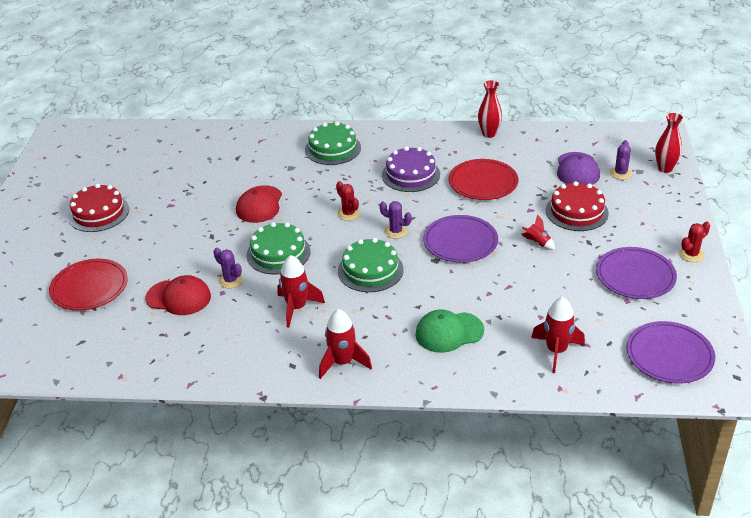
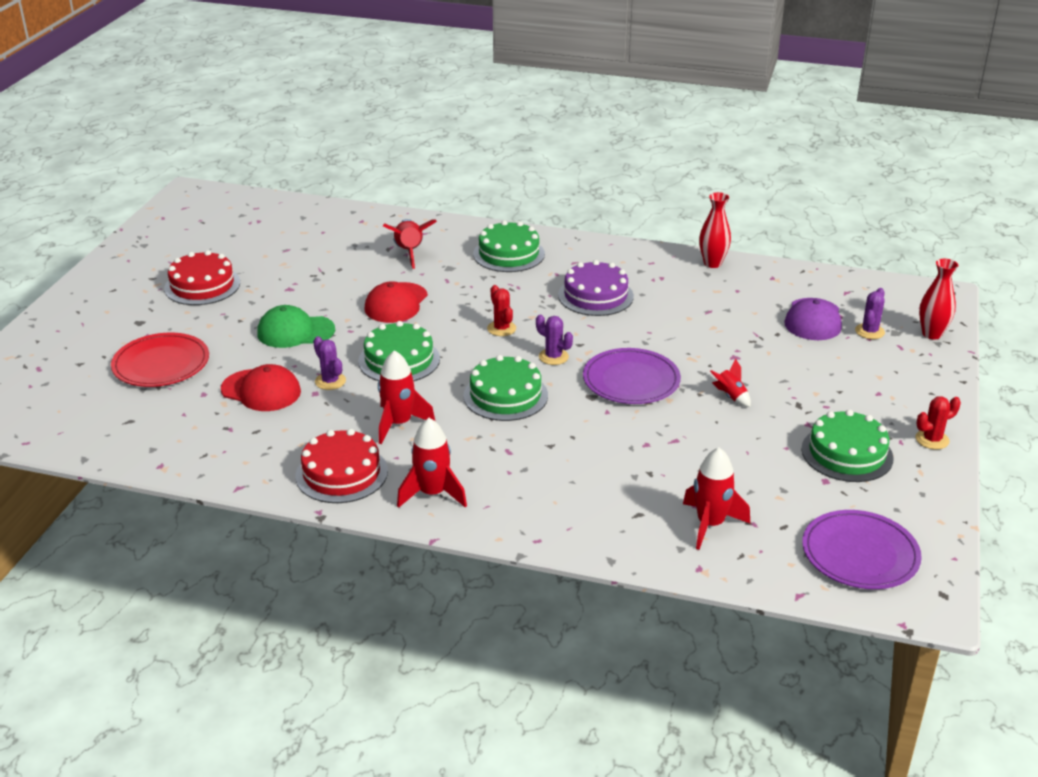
camera: 10 degrees right, 5 degrees down
green cap [415,309,484,353] -> green cap moved to [257,305,335,348]
red plate [449,159,518,200] -> none
red cake [546,181,609,231] -> red cake moved to [295,429,388,503]
purple plate [596,247,677,299] -> green cake [801,410,894,482]
none -> red rocket [383,219,437,269]

